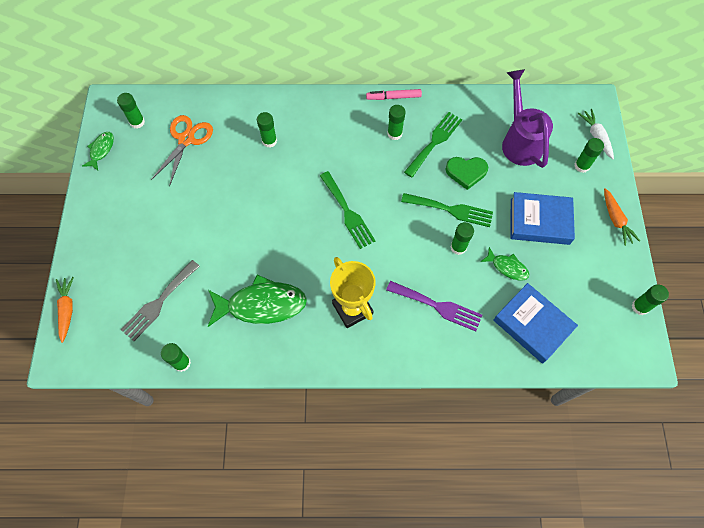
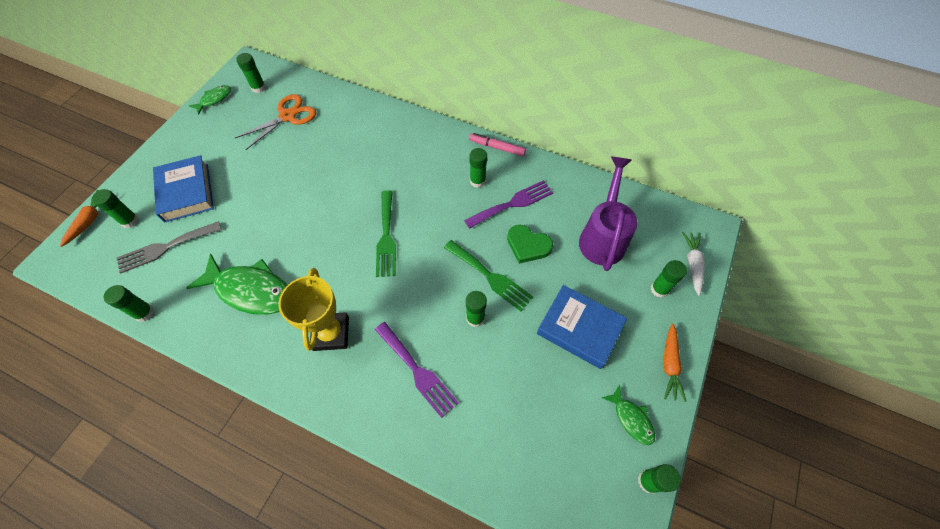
camera: 25 degrees right, 5 degrees down
green glue stick [257,112,277,147] -> green glue stick moved to [92,189,139,228]
green fork [404,112,462,178] -> purple fork [464,180,553,229]
green fish [481,247,529,281] -> green fish moved to [602,385,655,445]
blue book [493,283,578,364] -> blue book moved to [153,155,214,223]

